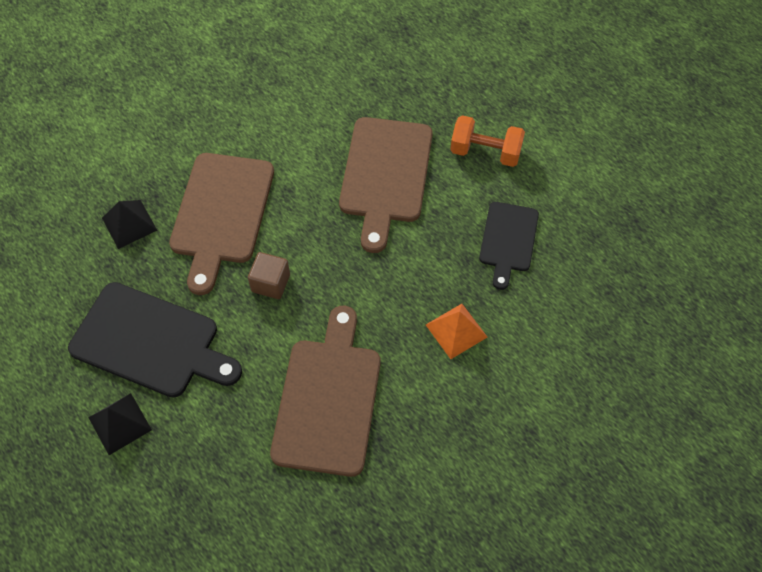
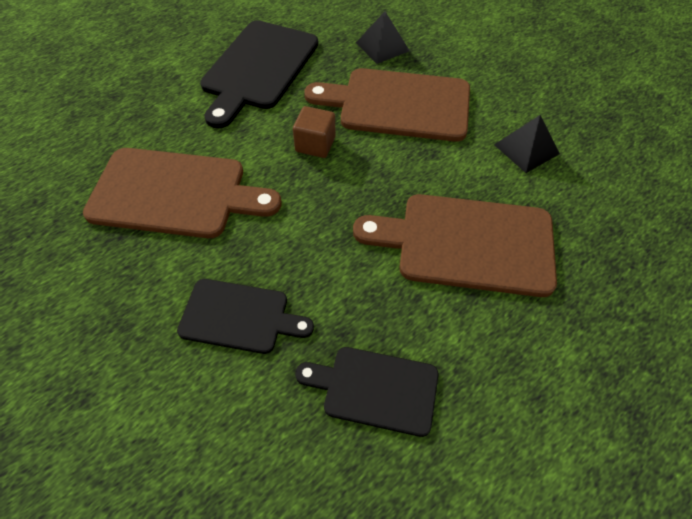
camera: 90 degrees right, 5 degrees down
black pyramid [88,393,152,455] -> black pyramid moved to [494,115,560,173]
orange pyramid [426,304,487,359] -> black cutting board [177,279,314,354]
orange dumbbell [450,115,525,167] -> none

